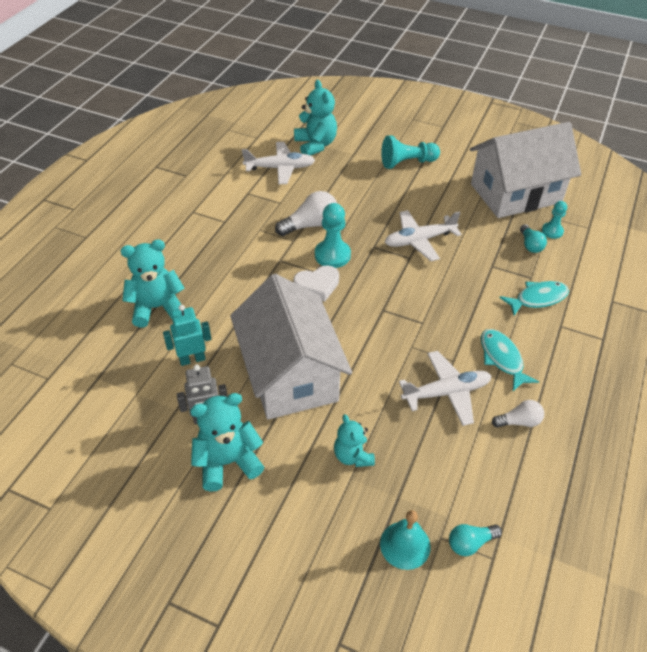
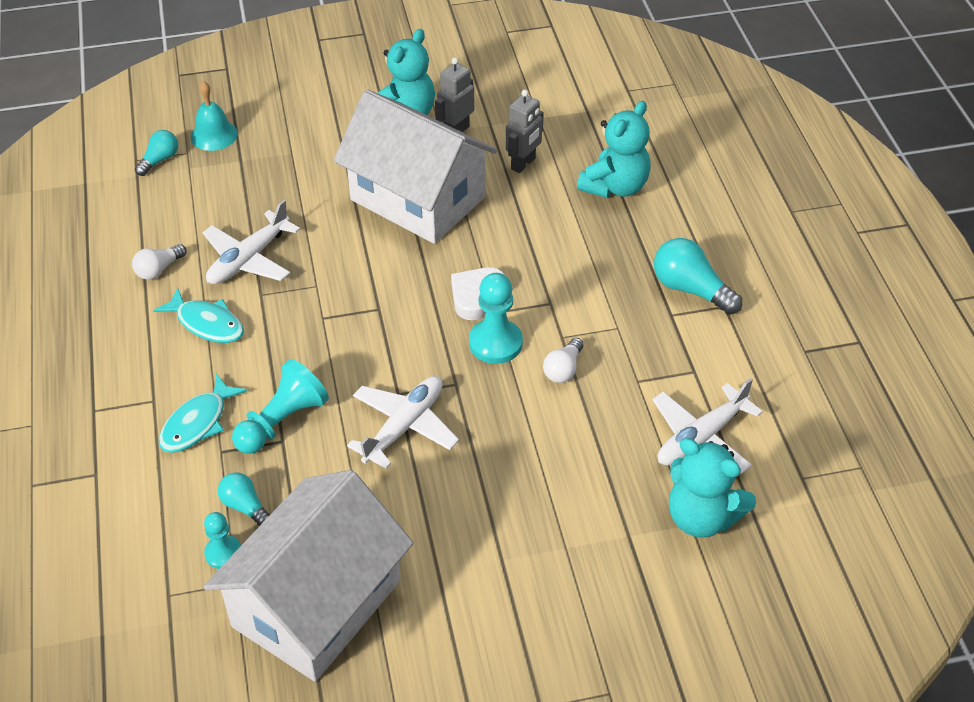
camera: 145 degrees right, 0 degrees up
turquoise robot [163,305,211,366] -> grey robot [506,90,544,173]
white light bulb [275,191,337,236] -> white light bulb [543,338,584,383], size x0.61
turquoise teddy bear [334,414,375,467] -> none
turquoise pawn [381,135,440,169] -> turquoise pawn moved to [232,359,329,454]
none -> turquoise light bulb [654,238,742,315]

